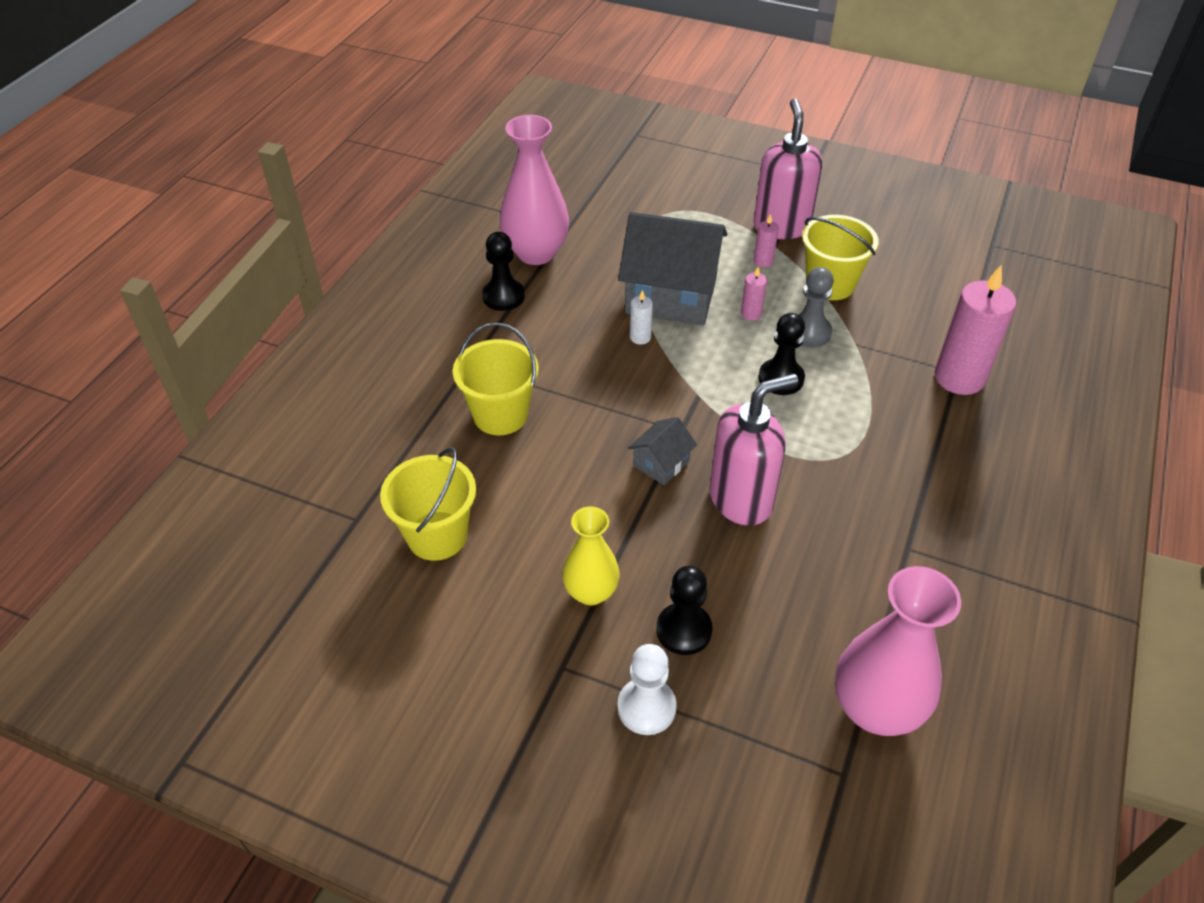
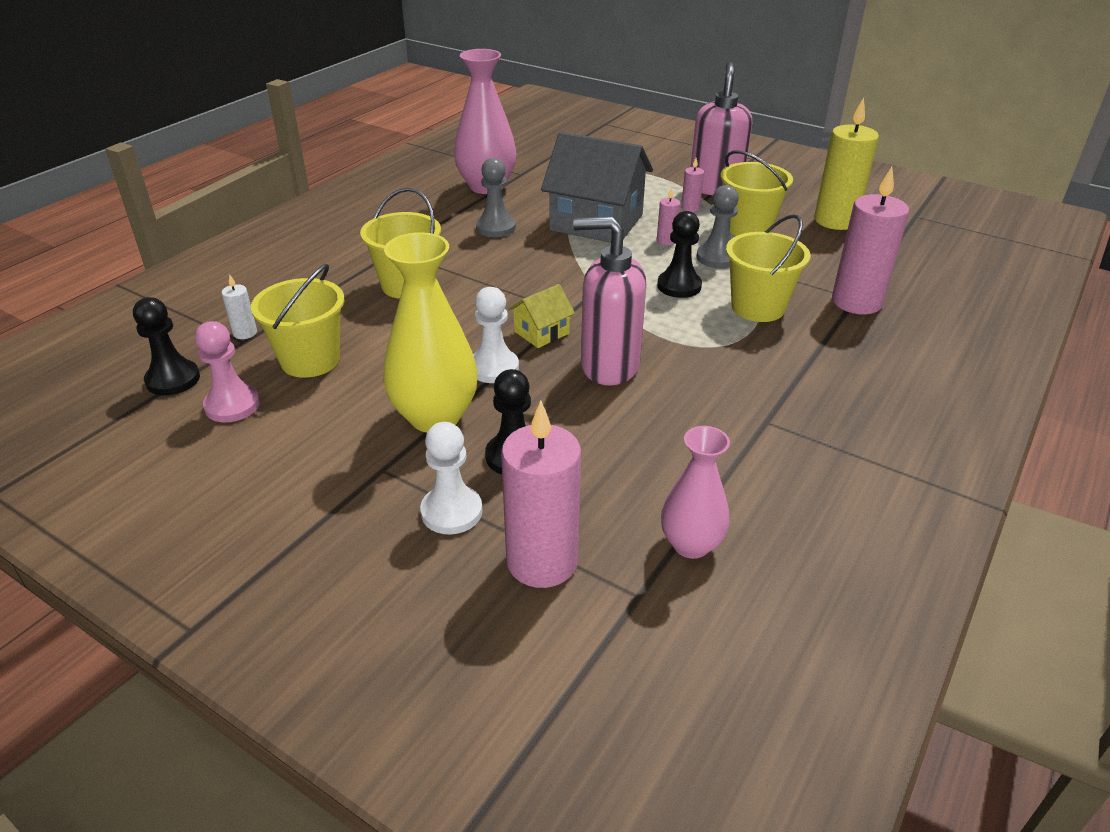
camera: 10 degrees right, 10 degrees down
black pawn [482,232,525,311] -> black pawn moved to [133,297,200,396]
yellow vase [562,506,620,605] -> yellow vase [383,232,478,433], size x1.61
grey house [628,417,697,485] -> yellow house [508,284,575,348]
white candle [630,290,653,345] -> white candle moved to [221,274,257,339]
pink soap dispenser [709,374,798,526] -> pink soap dispenser turned 150 degrees counterclockwise [573,216,646,385]
pink vase [835,566,961,736] -> pink vase [661,426,730,559], size x0.62
none -> pink pawn [195,321,260,422]
none -> white pawn [473,287,519,383]
none -> grey pawn [476,158,516,237]
none -> pink candle [501,401,581,588]
none -> yellow bucket [726,214,810,322]
none -> yellow candle [814,98,879,230]

